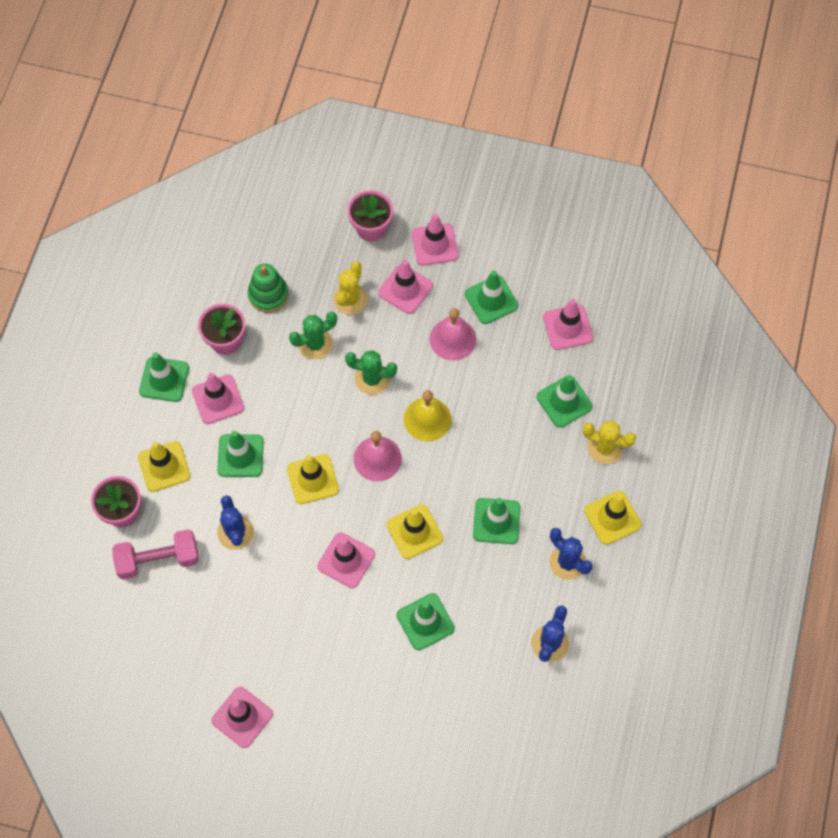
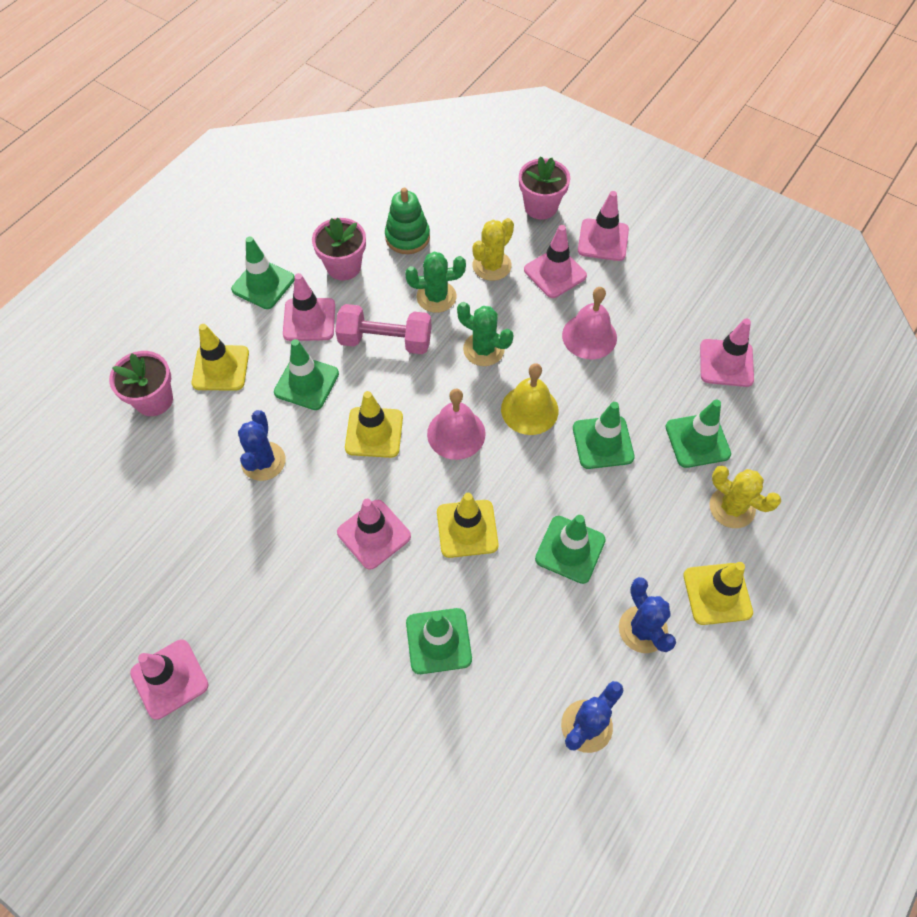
camera: 20 degrees right, 5 degrees down
pink dumbbell [112,529,199,580] -> pink dumbbell moved to [335,304,431,354]
green traffic cone [465,271,518,324] -> green traffic cone moved to [573,402,635,469]

